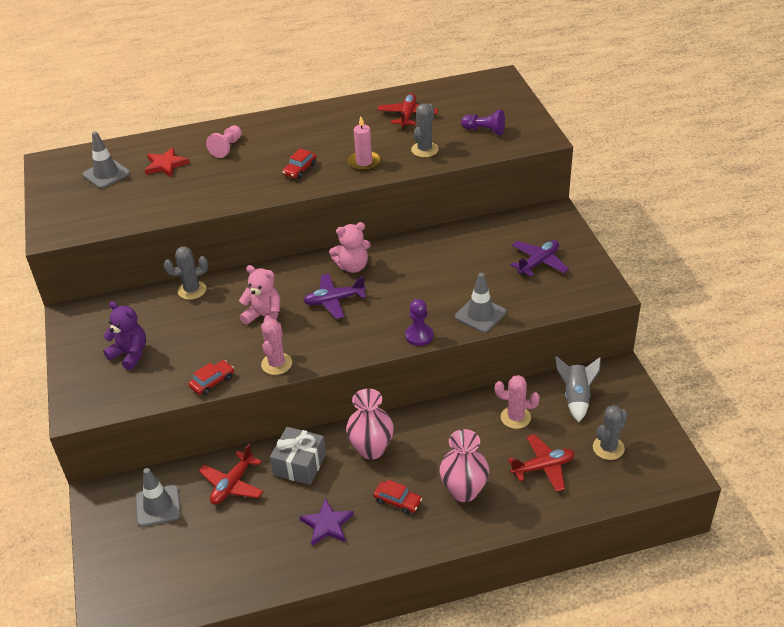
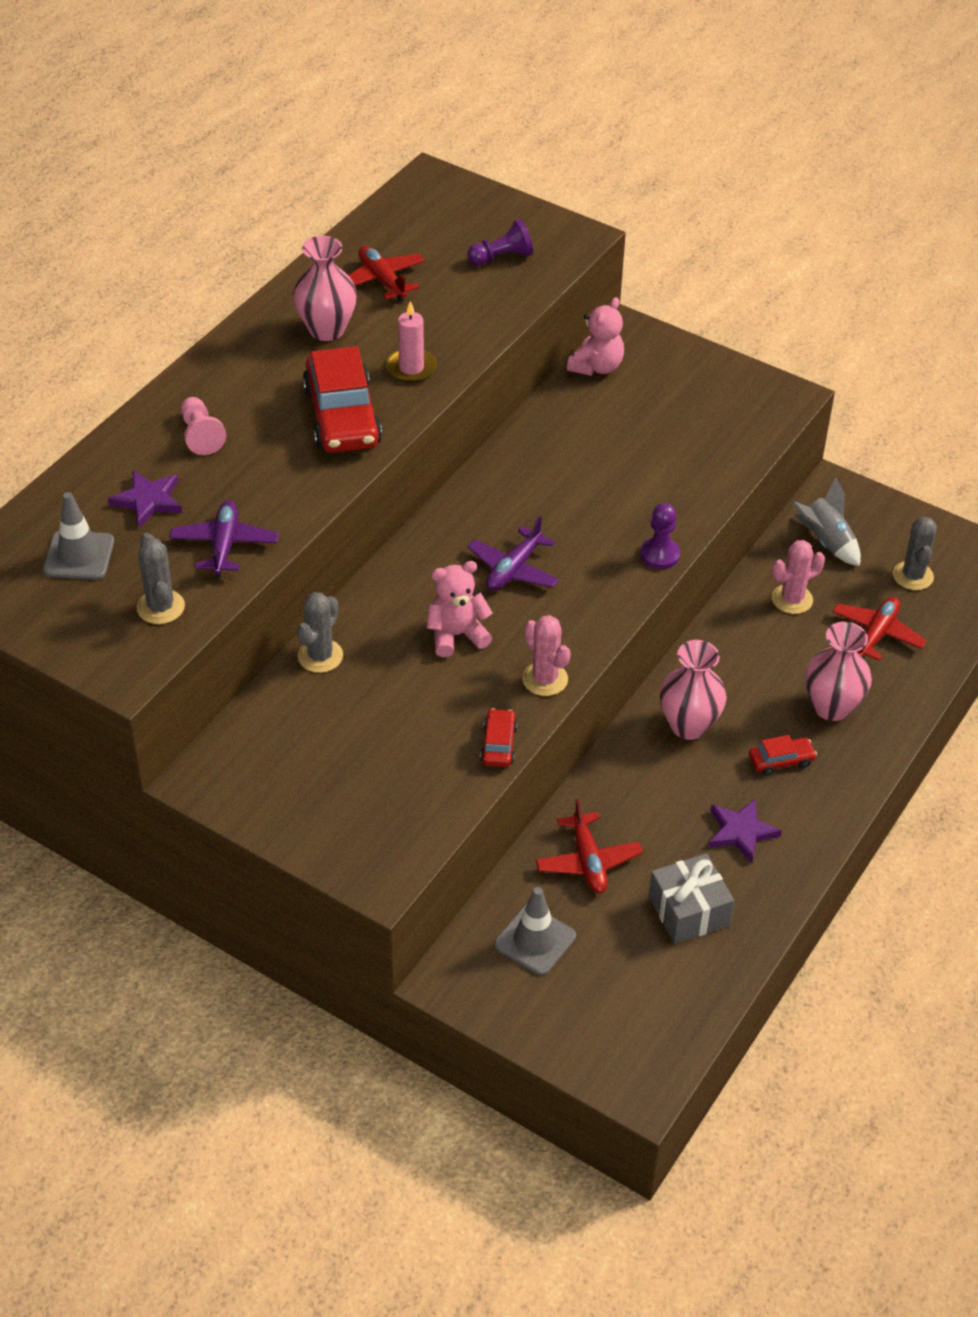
camera: 45 degrees left, 5 degrees up
purple teddy bear [103,301,146,370] -> none
red star [145,147,189,178] -> purple star [108,470,182,527]
grey gift [270,427,326,485] -> grey gift moved to [649,853,734,944]
red car [282,149,317,179] -> red car [303,346,382,453], size x2.13
pink teddy bear [329,222,371,273] -> pink teddy bear moved to [567,297,624,376]
grey cactus [411,104,439,157] -> grey cactus moved to [137,533,185,624]
grey traffic cone [455,273,506,333] -> none
purple plane [510,240,569,277] -> purple plane moved to [169,500,279,577]
none -> pink vase [293,236,357,341]

